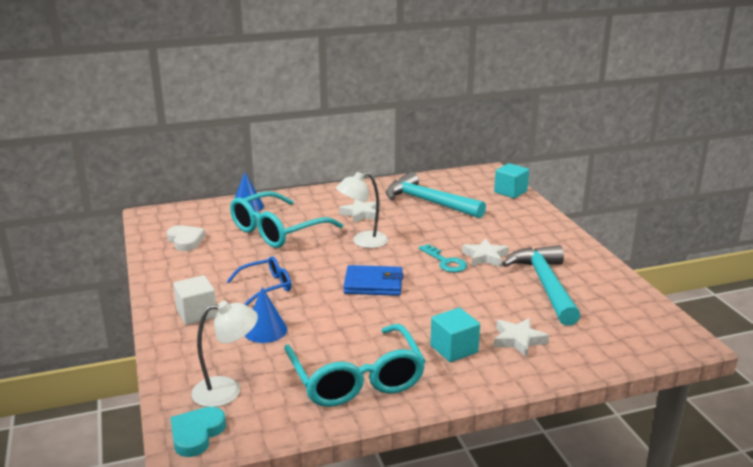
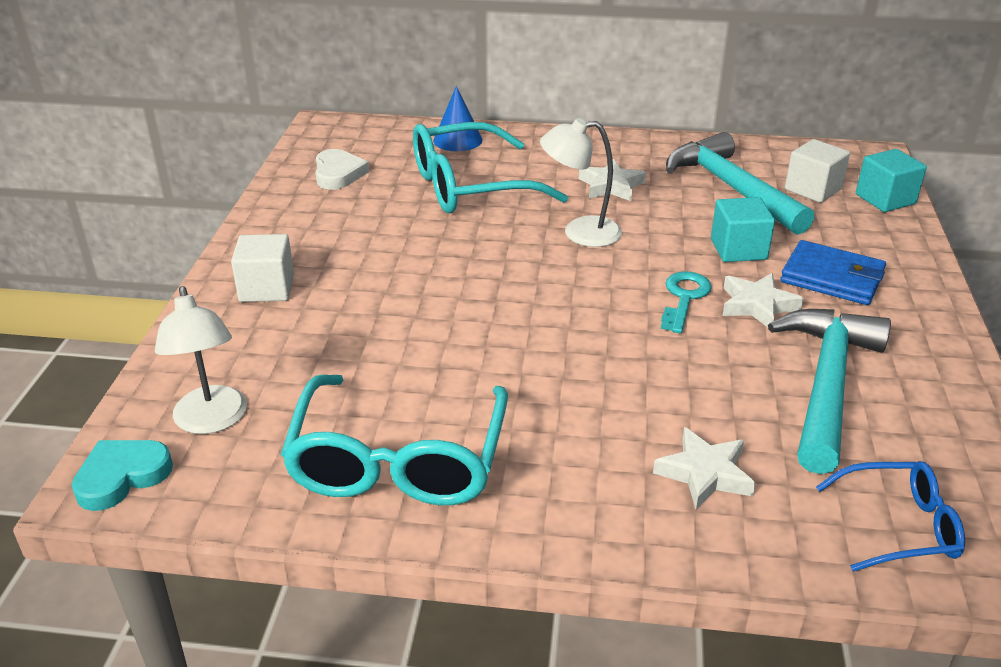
camera: 25 degrees right, 10 degrees up
white lamp [191,300,258,407] -> white lamp turned 60 degrees clockwise [155,286,247,434]
blue glasses [227,256,292,306] -> blue glasses moved to [816,461,965,572]
blue cone [245,287,287,343] -> none
blue wallet [343,265,404,296] -> blue wallet moved to [780,240,886,305]
turquoise key [419,244,467,272] -> turquoise key turned 150 degrees counterclockwise [661,271,712,333]
turquoise cube [430,308,480,362] -> turquoise cube moved to [711,197,775,262]
none -> white cube [785,139,850,203]

